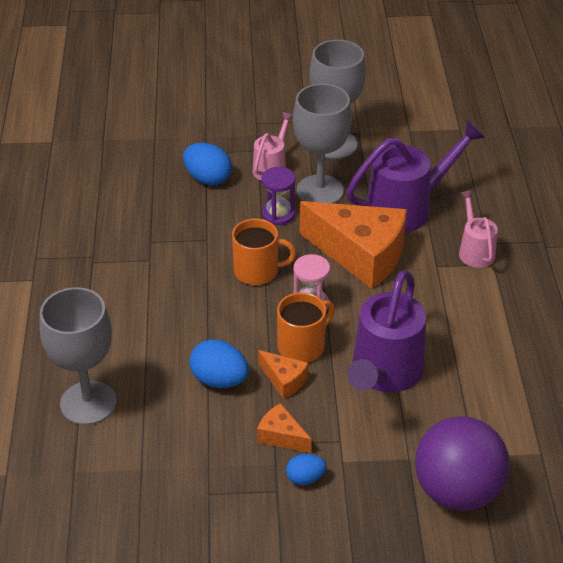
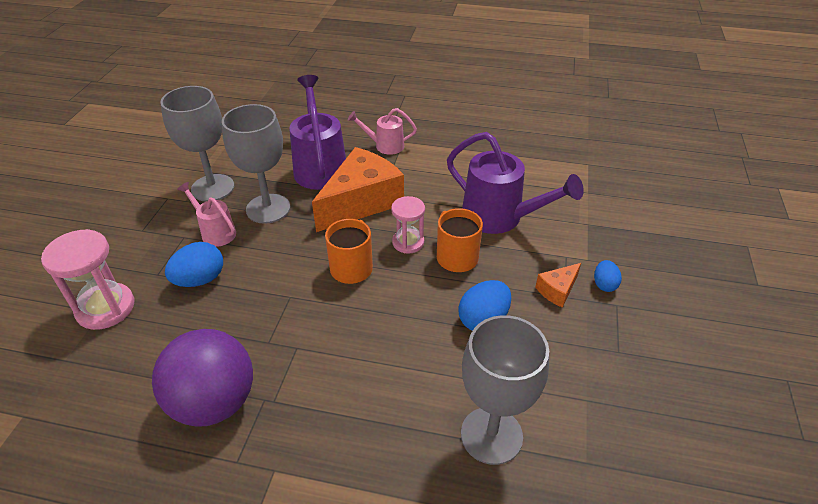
camera: 75 degrees left, 0 degrees up
orange cheese [258,350,308,399] -> none
purple hourglass [262,167,296,225] -> none
purple ball [415,416,510,511] -> purple ball moved to [152,329,253,427]
none -> pink hourglass [41,229,134,330]

